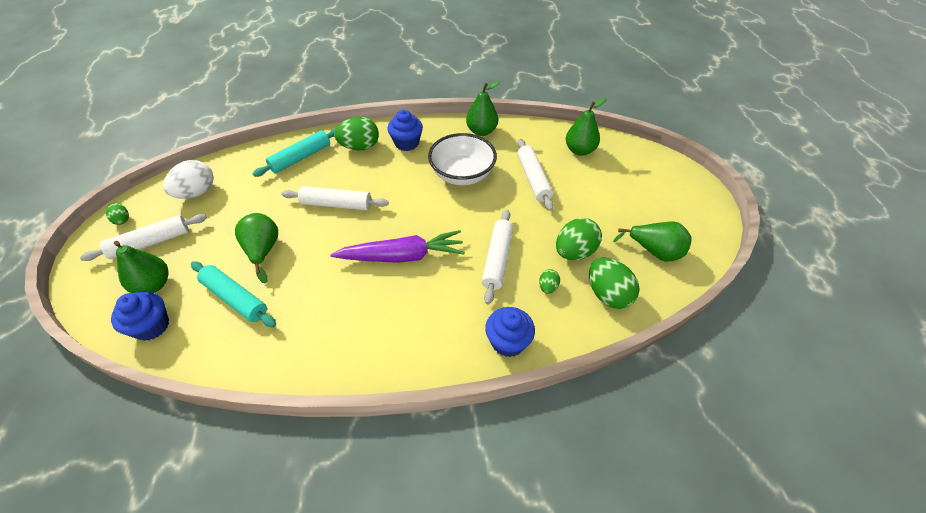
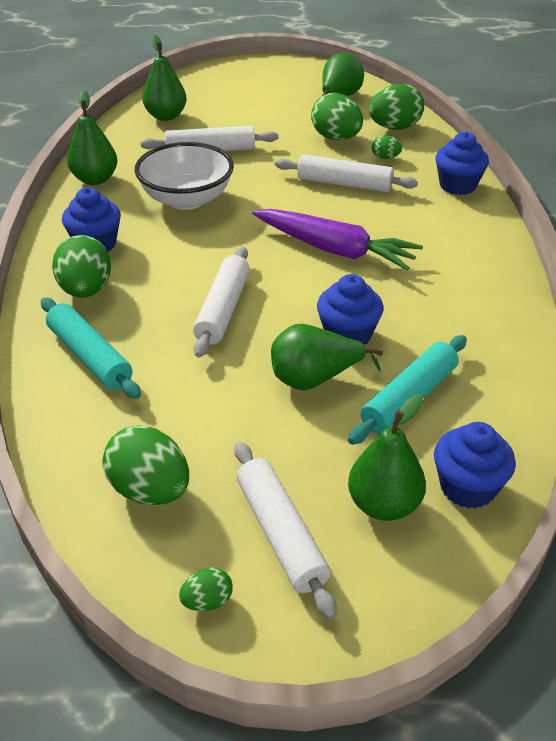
camera: 85 degrees left, 10 degrees down
white egg [163,160,214,199] -> green egg [102,425,189,505]
purple carrot [330,230,465,263] -> purple carrot turned 120 degrees clockwise [252,209,423,270]
none -> blue cupcake [317,274,383,344]

